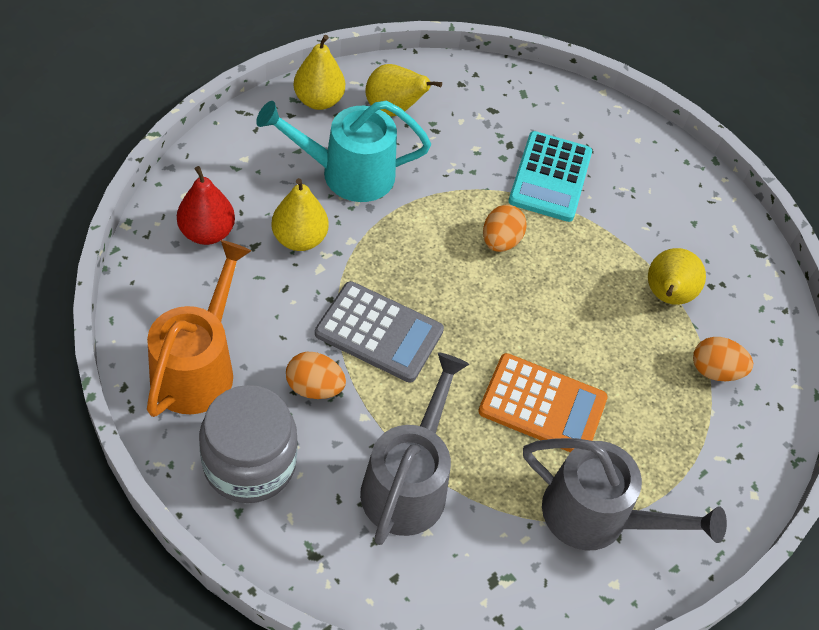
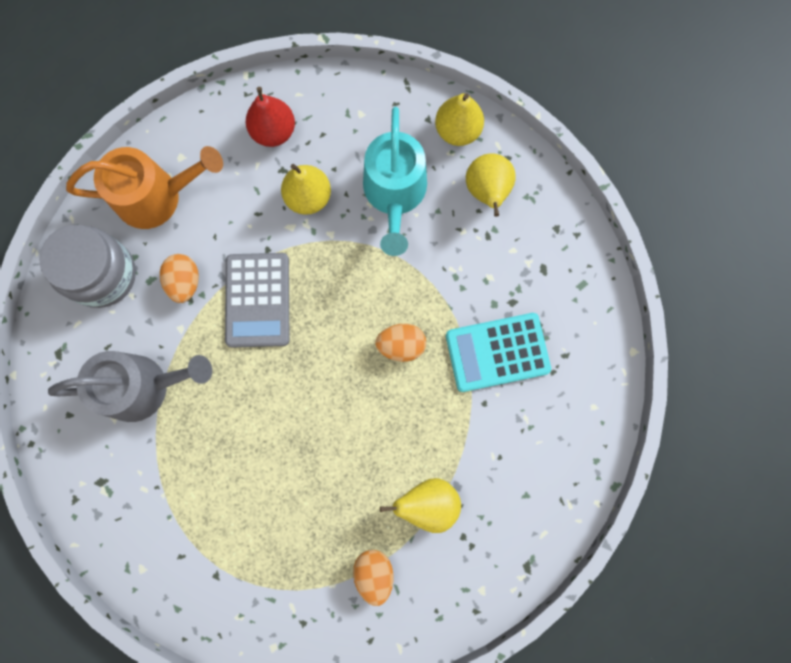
camera: 70 degrees right, 25 degrees up
turquoise watering can [256,101,431,202] -> turquoise watering can turned 150 degrees counterclockwise [363,107,427,256]
orange calculator [478,353,608,452] -> none
grey watering can [523,438,727,550] -> none

